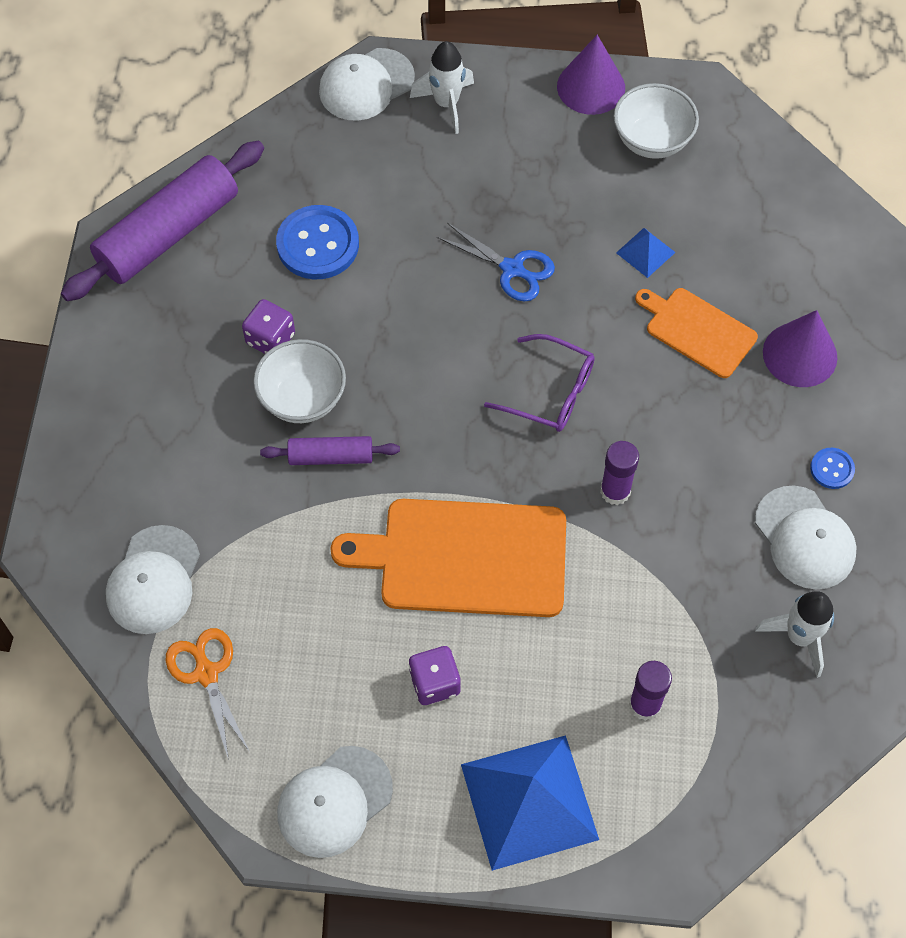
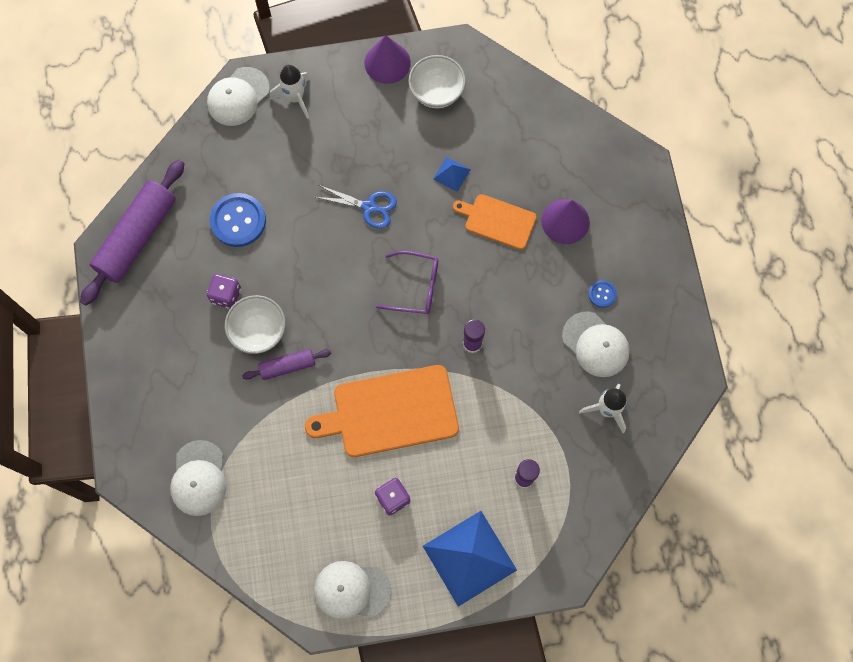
camera: 15 degrees left, 10 degrees up
orange scissors [166,628,250,760] -> none
white cap [277,746,393,858] -> white cap turned 60 degrees clockwise [314,561,392,619]

